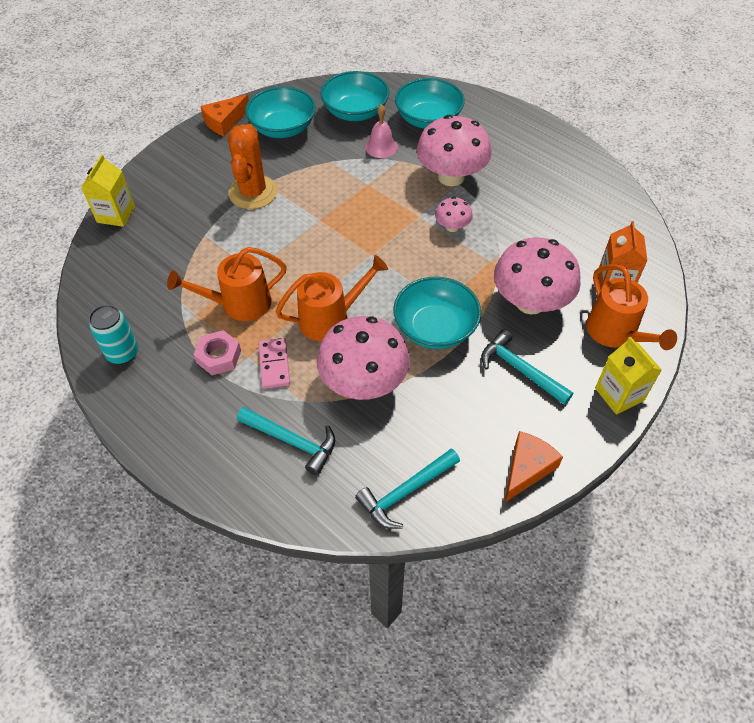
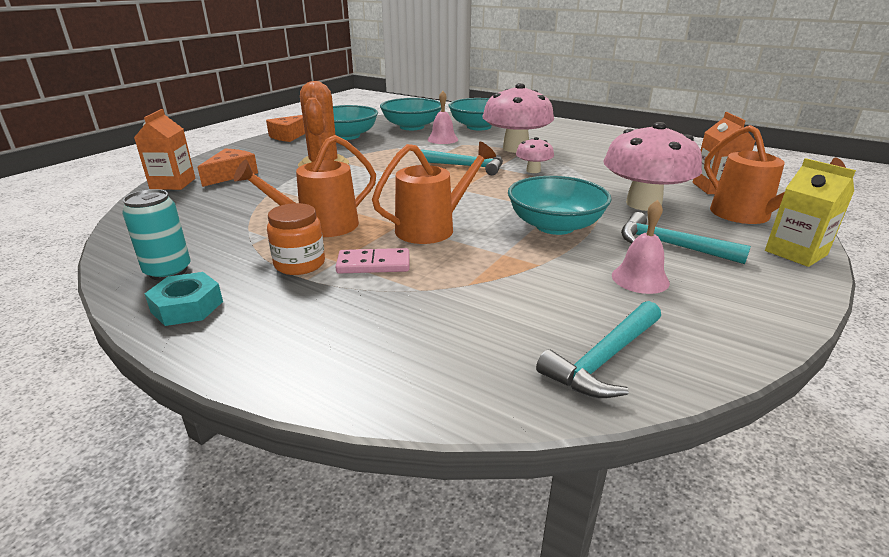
camera: 10 degrees left, 25 degrees down
yellow carton [81,154,135,227] -> orange carton [134,109,195,190]
pink nut [193,330,241,375] -> orange jar [267,203,325,275]
turquoise hammer [237,407,335,476] -> turquoise hammer moved to [421,149,503,175]
pink domino [258,338,290,389] -> pink domino turned 75 degrees counterclockwise [335,248,409,273]
pink mushroom [317,316,410,400] -> none
orange cheese [505,431,563,502] -> orange cheese moved to [198,148,258,187]
none -> turquoise nut [145,272,223,326]
none -> pink bell [612,200,670,294]

